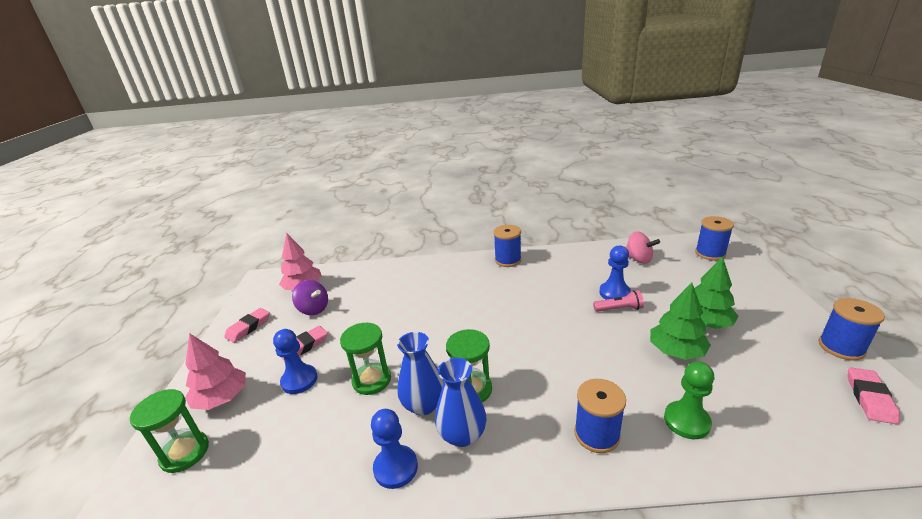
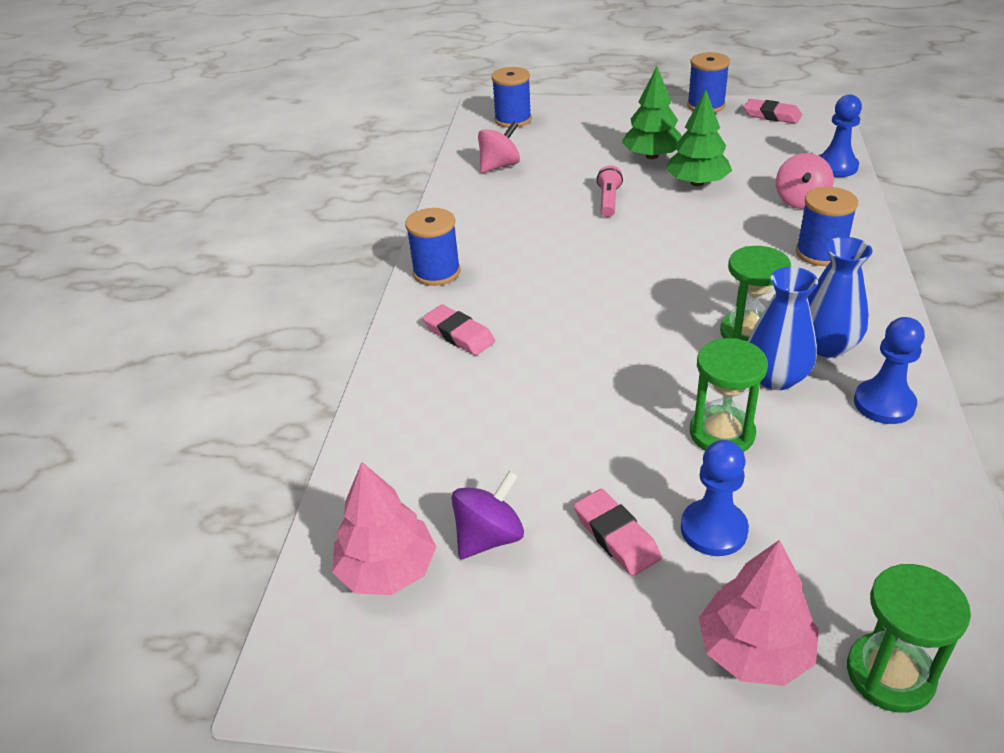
camera: 80 degrees left, 10 degrees up
pink eraser [224,308,270,343] -> pink eraser moved to [423,305,495,355]
blue pawn [599,245,631,300] -> blue pawn moved to [819,95,862,177]
green pawn [664,361,714,439] -> pink spinning top [776,153,834,209]

